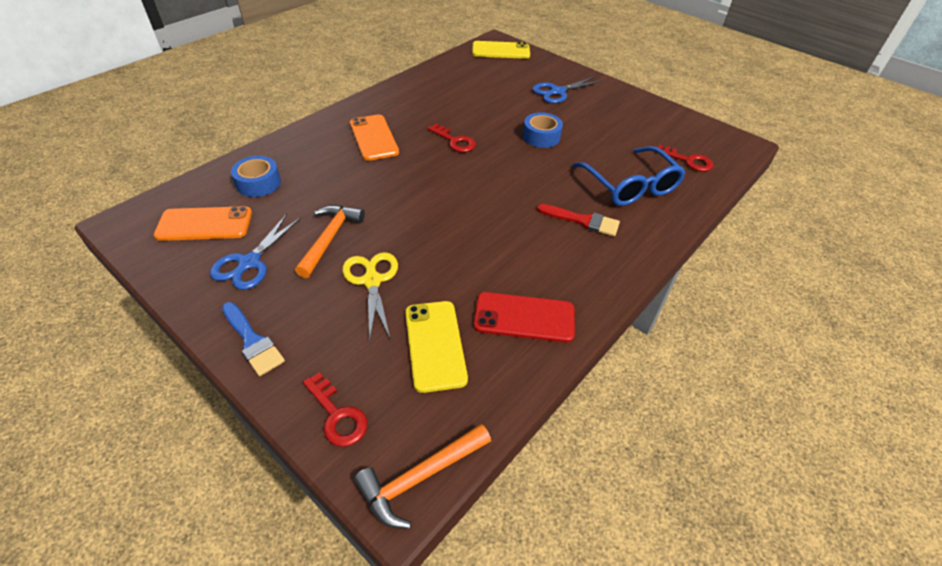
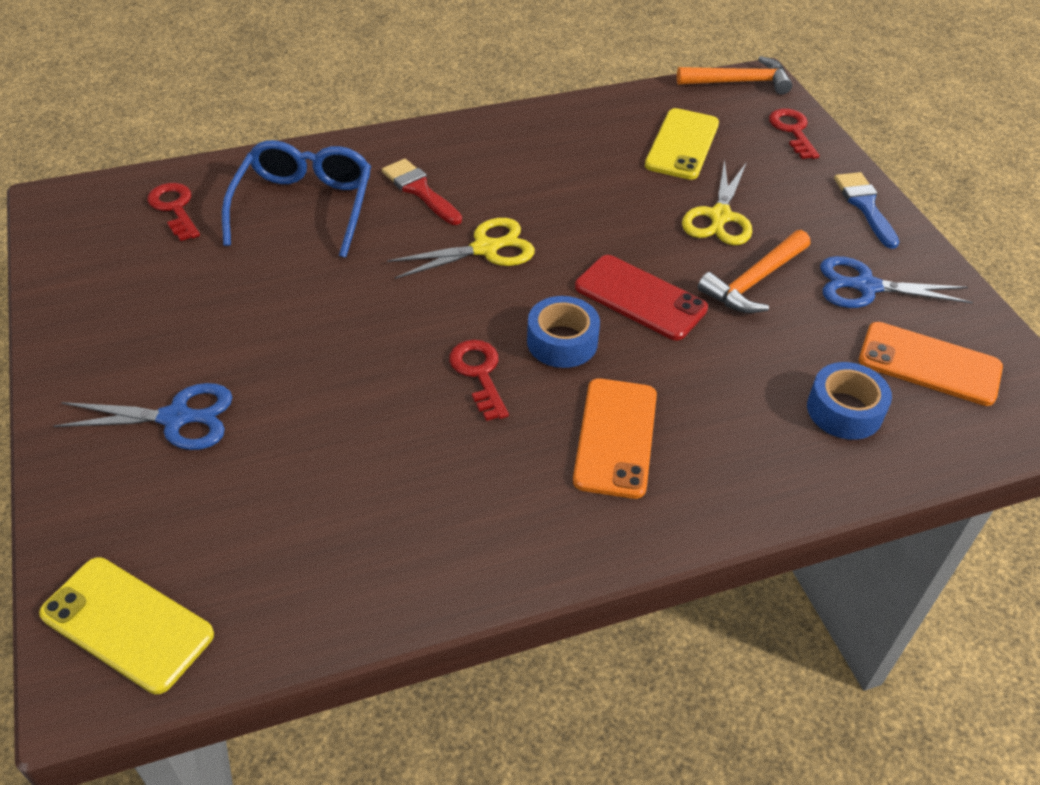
camera: 150 degrees left, 0 degrees up
blue scissors [210,214,301,290] -> blue scissors turned 135 degrees counterclockwise [820,256,973,308]
red phone [474,292,575,343] -> red phone moved to [575,255,708,340]
blue tape [523,112,563,148] -> blue tape moved to [527,296,600,368]
none -> yellow scissors [387,218,535,279]

